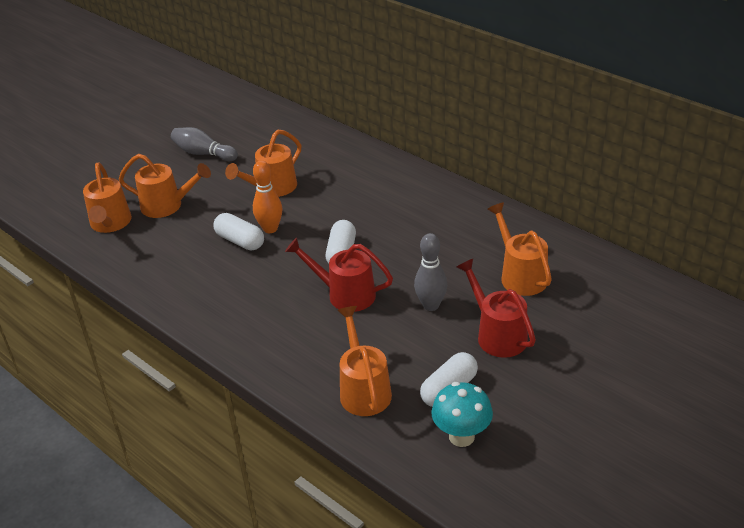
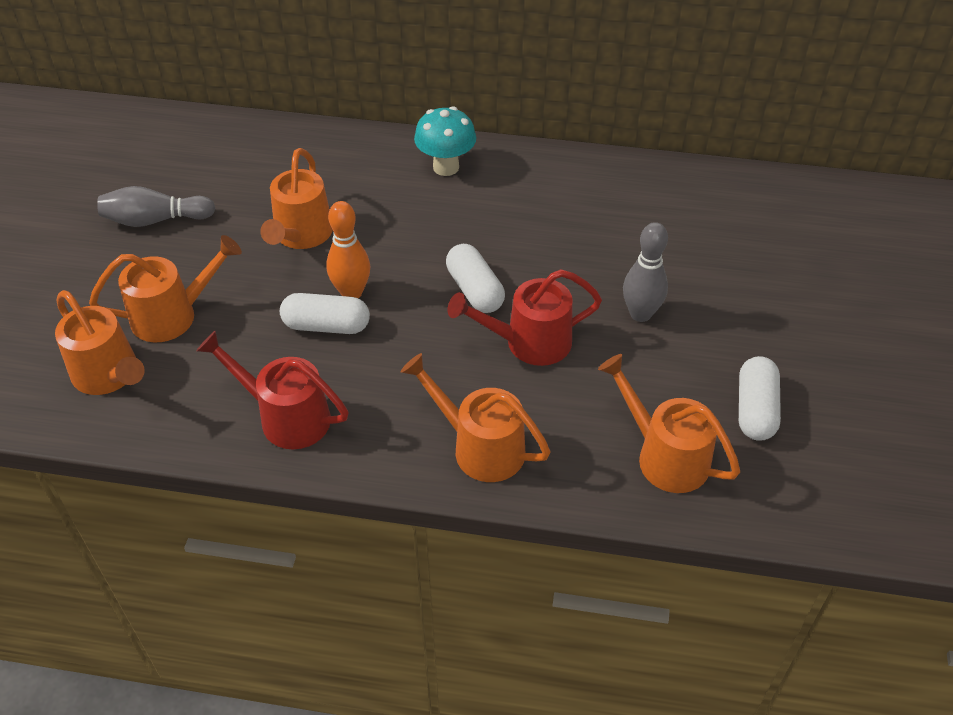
camera: 35 degrees left, 10 degrees up
turquoise mushroom [431,382,493,447] -> turquoise mushroom moved to [414,106,476,176]
red watering can [457,259,536,358] -> red watering can moved to [196,331,349,449]
orange watering can [487,202,552,296] -> orange watering can moved to [400,353,551,482]

